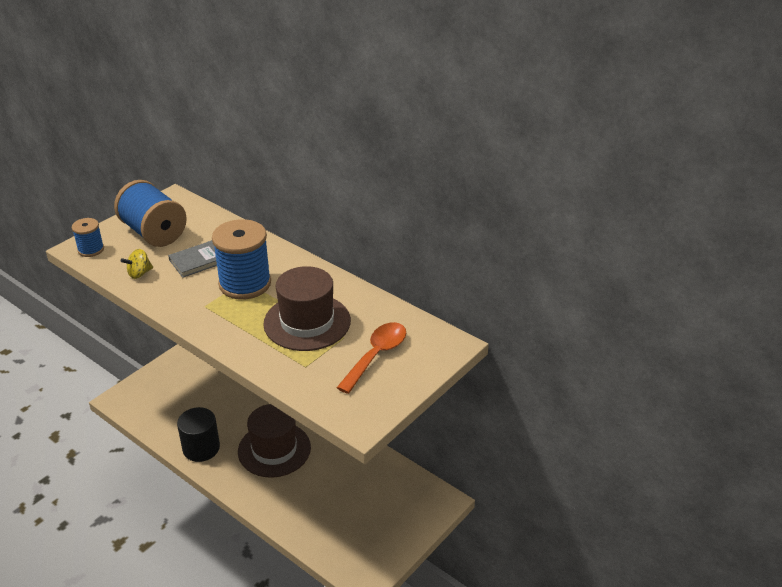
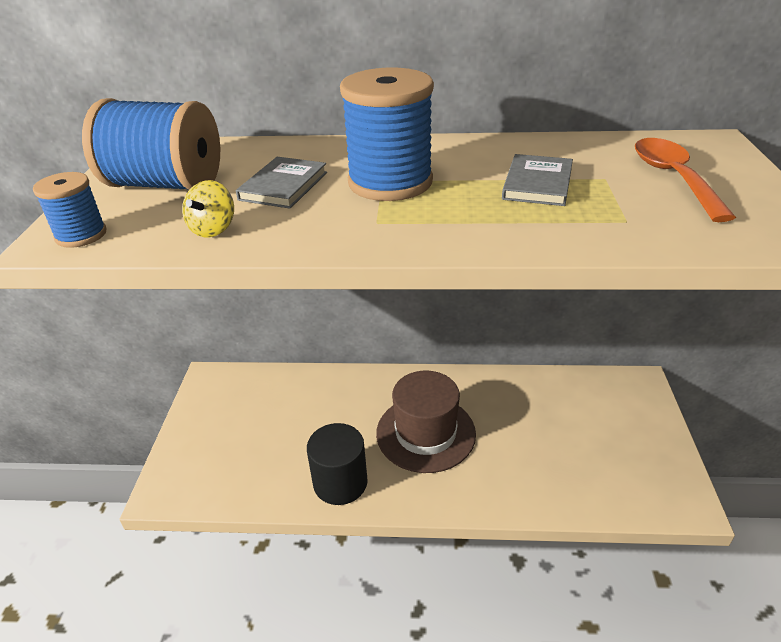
camera: 35 degrees left, 0 degrees up
brown hat [263,266,351,351] -> grey book [502,154,573,206]

